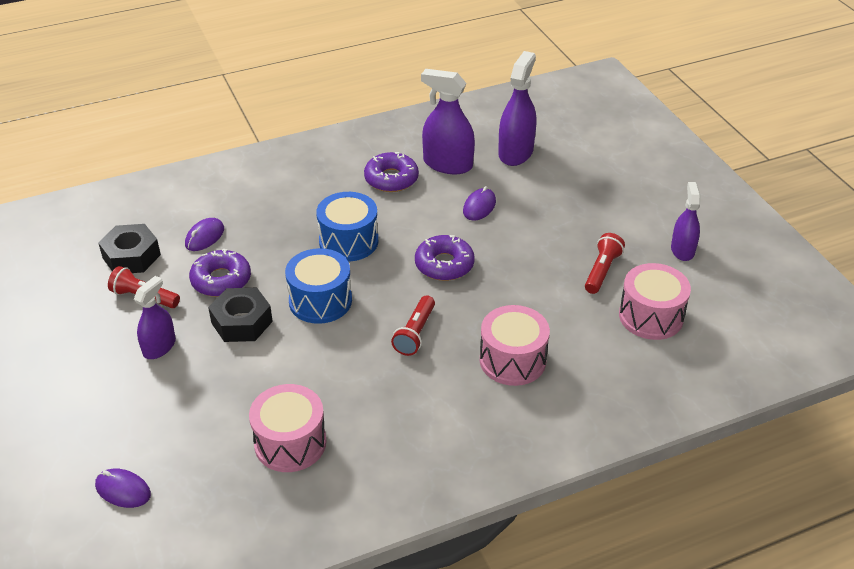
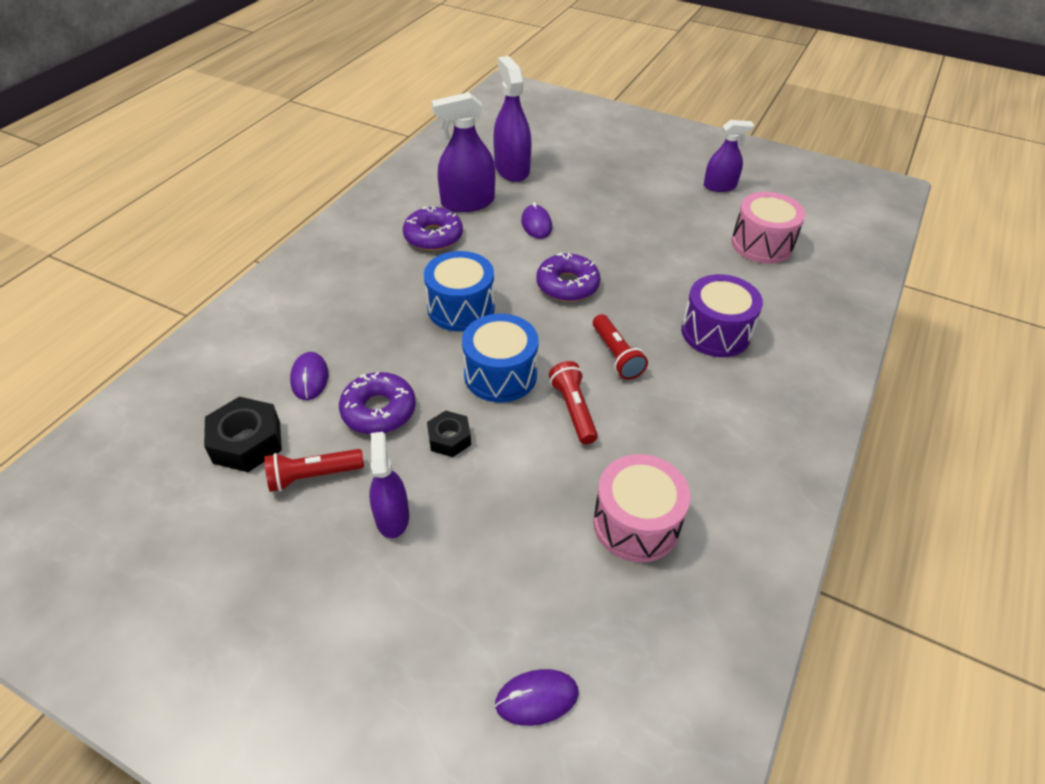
camera: 40 degrees left, 5 degrees up
black nut [208,288,273,342] -> black nut [427,410,471,457], size x0.62
pink drum [480,305,550,386] -> purple drum [681,274,763,357]
red flashlight [585,233,625,294] -> red flashlight moved to [549,361,598,444]
purple spray bottle [671,182,701,261] -> purple spray bottle turned 120 degrees clockwise [704,120,754,192]

